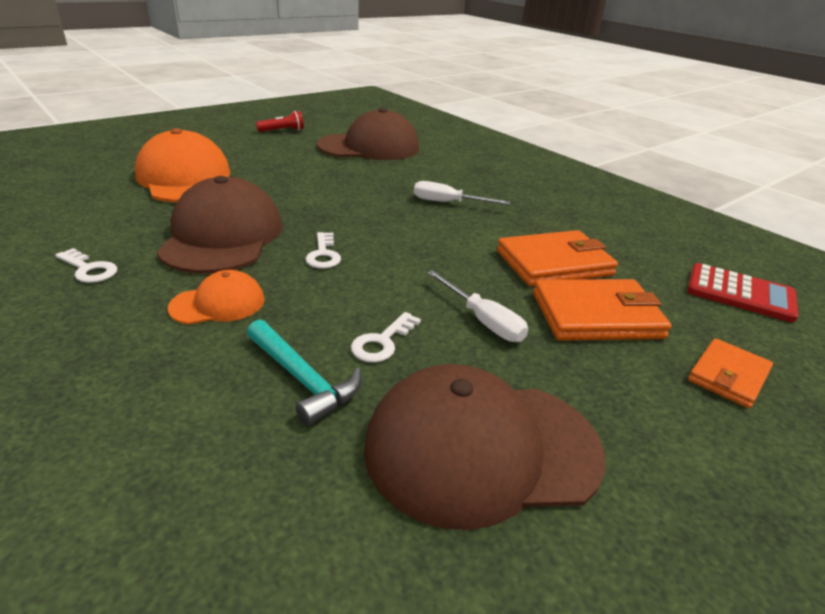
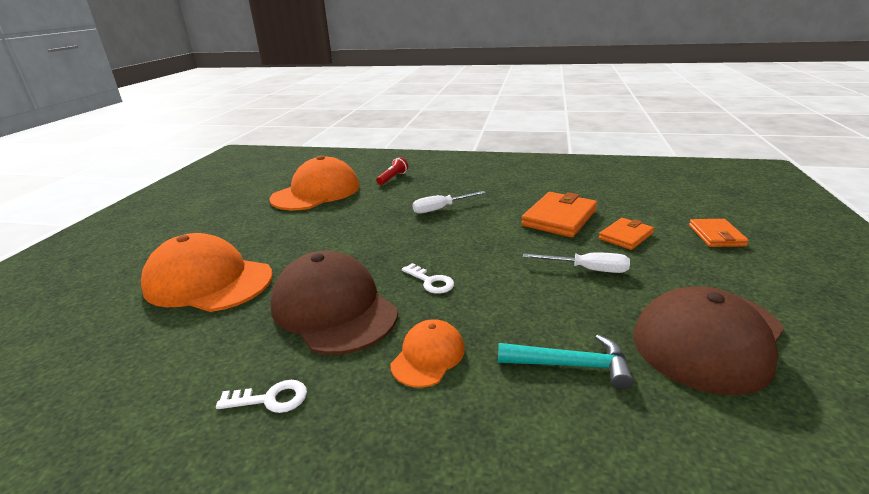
camera: 35 degrees left, 5 degrees down
red flashlight [256,111,304,132] -> red flashlight moved to [376,157,408,185]
brown cap [317,108,419,160] -> orange cap [269,156,360,210]
white key [351,312,421,363] -> none
orange wallet [533,279,672,341] -> orange wallet [599,218,654,250], size x0.61
red calculator [687,263,799,322] -> none

